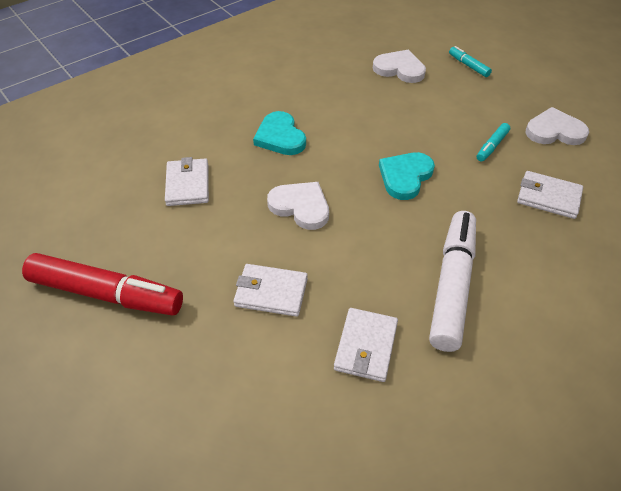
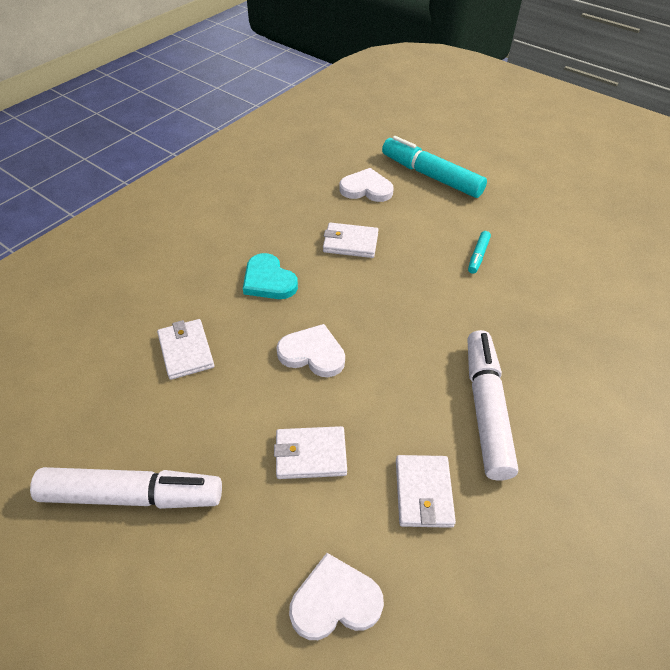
camera: 15 degrees left, 0 degrees up
red marker [22,253,183,315] -> white marker [30,467,222,509]
turquoise heart [379,152,435,200] -> none
turquoise marker [449,46,492,77] -> turquoise marker [382,136,487,198], size x2.25
white wallet [517,171,583,219] -> white wallet moved to [323,223,379,258]
white heart [526,107,589,145] -> white heart moved to [289,553,384,640]

